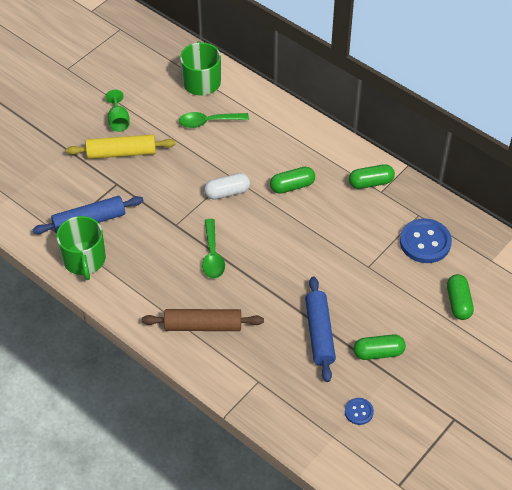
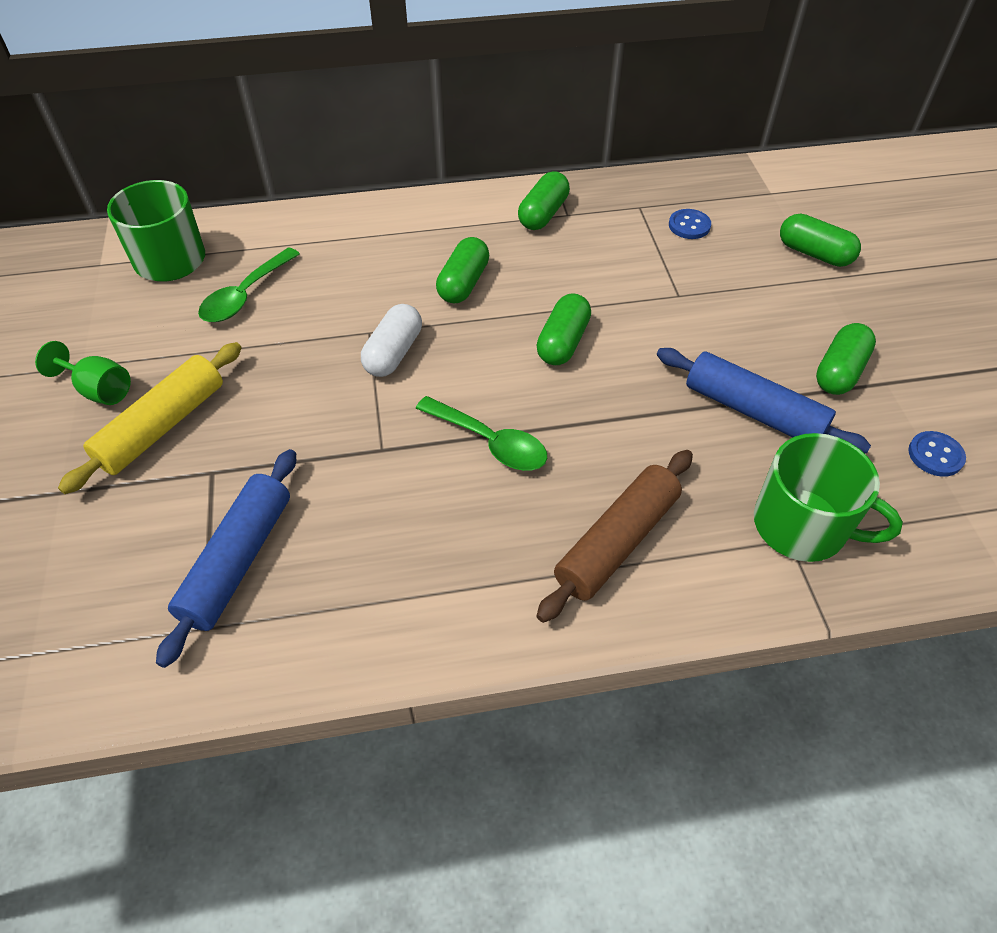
camera: 50 degrees left, 0 degrees up
green mug [56,216,106,280] -> green mug moved to [754,433,903,562]
blue button [400,218,452,263] -> blue button [669,209,711,239], size x0.51
none -> green capsule [536,293,591,365]

